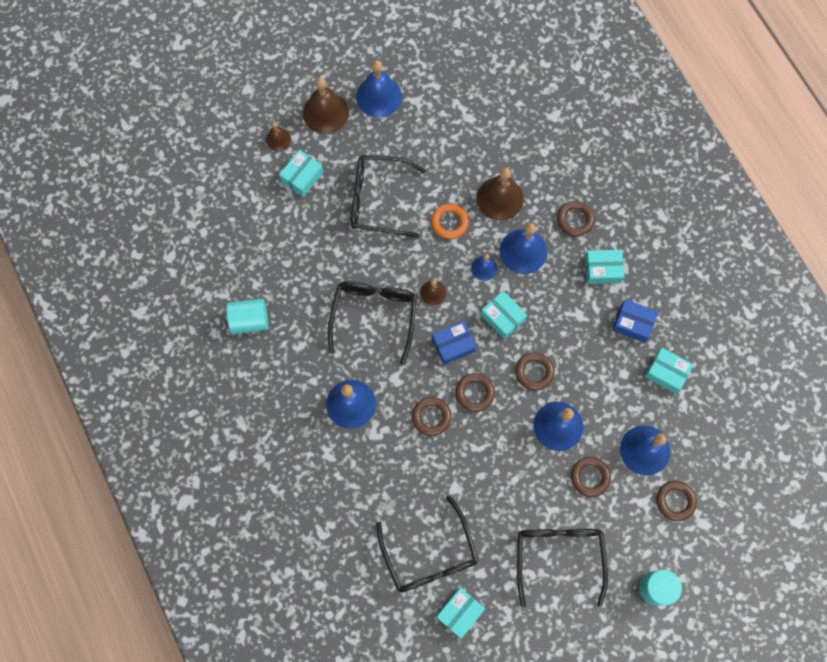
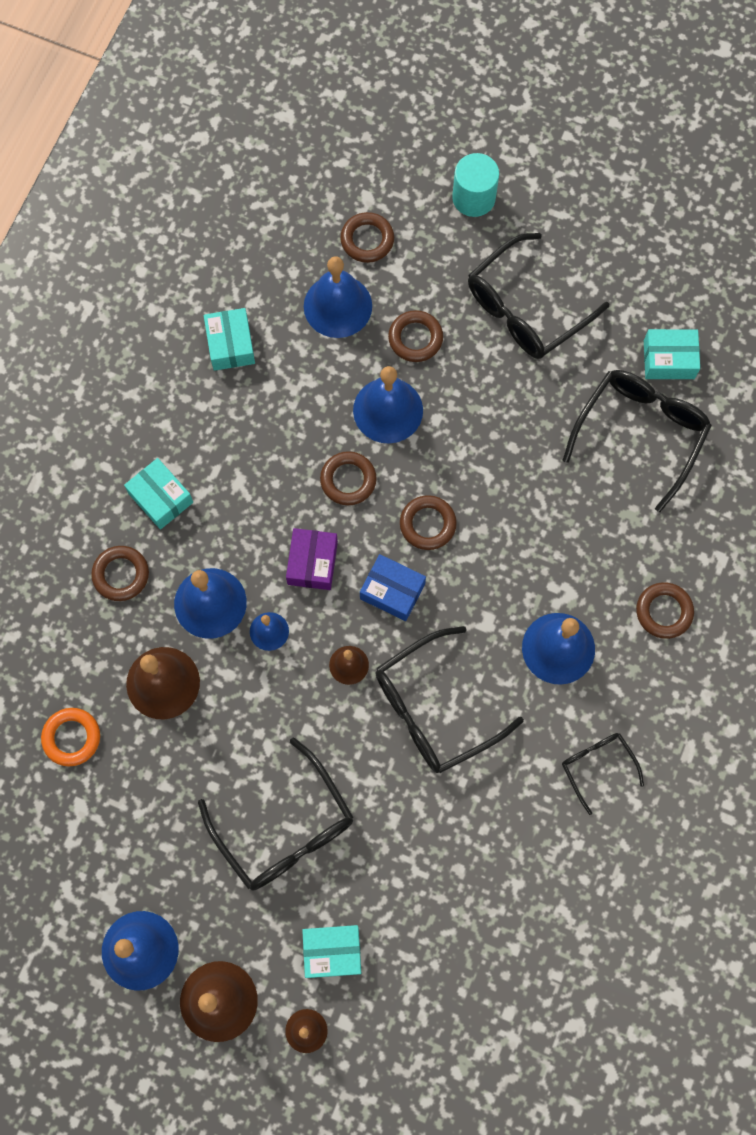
camera: 130 degrees left, 0 degrees up
turquoise cylinder [226,299,268,334] -> none
brown ring [412,397,452,436] -> brown ring moved to [636,583,694,639]
orange ring [431,204,469,239] -> orange ring moved to [41,708,100,767]
turquoise box [481,291,527,339] -> purple box [286,528,338,590]
blue box [612,299,658,343] -> none
none -> black glasses [562,733,644,815]

